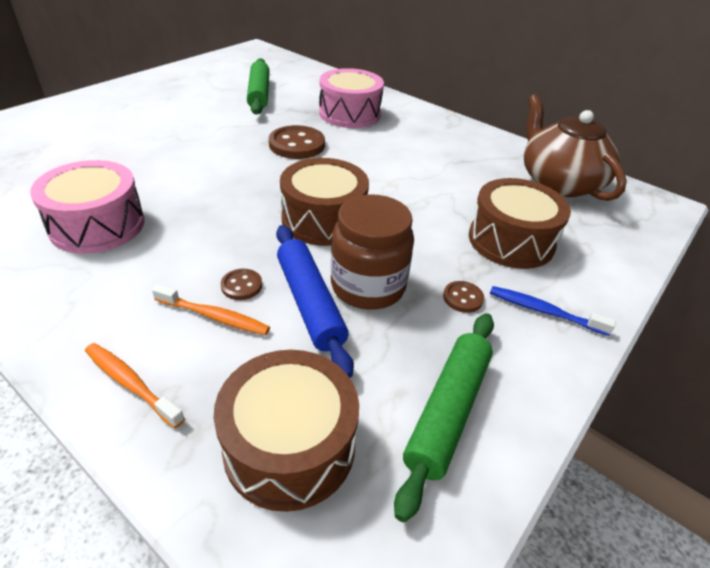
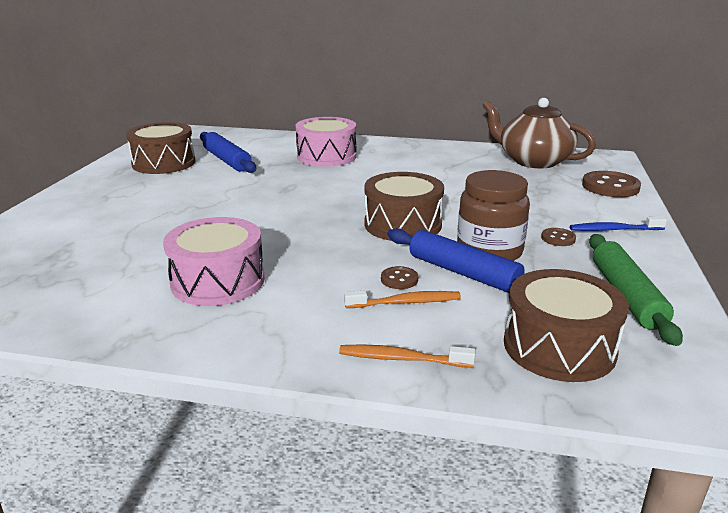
camera: 25 degrees left, 15 degrees down
green rolling pin [247,58,270,115] -> blue rolling pin [200,132,256,173]
brown button [269,125,325,159] -> brown button moved to [582,171,641,197]
brown drum [469,178,571,269] -> brown drum moved to [126,122,196,174]

